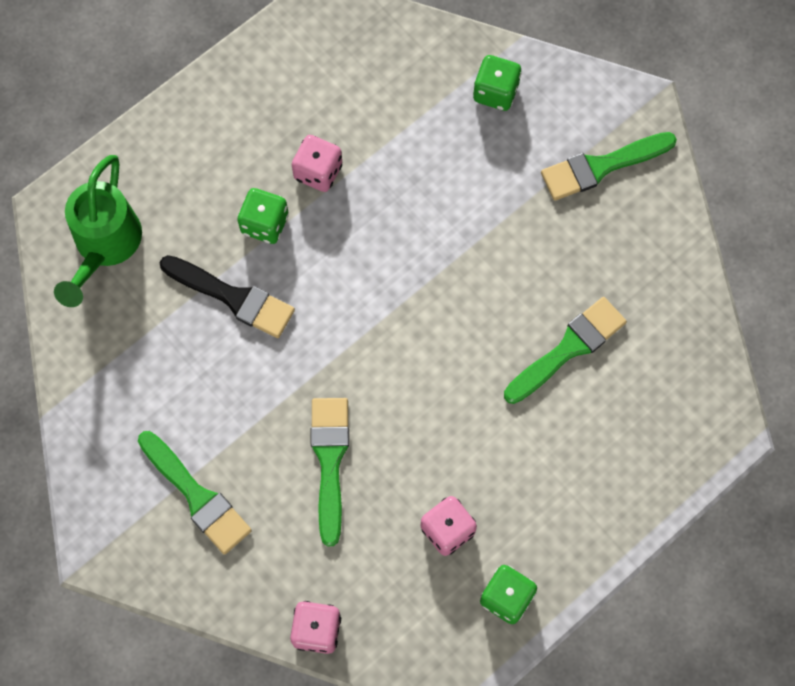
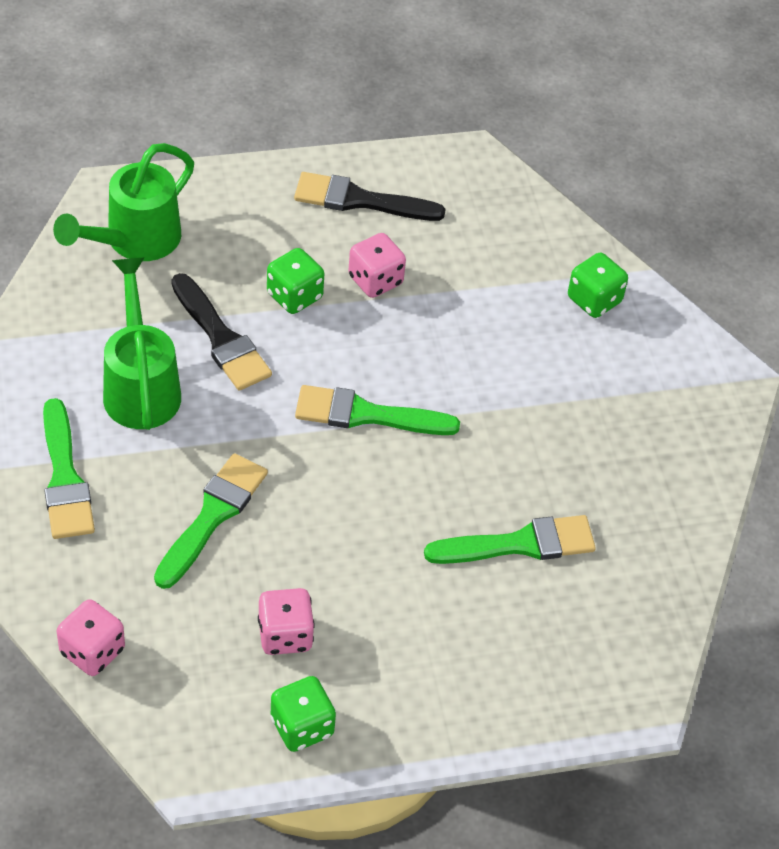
camera: 25 degrees right, 20 degrees down
green brush [541,132,677,201] -> green brush moved to [295,385,460,435]
none -> green watering can [103,258,181,430]
none -> black brush [294,172,446,221]

